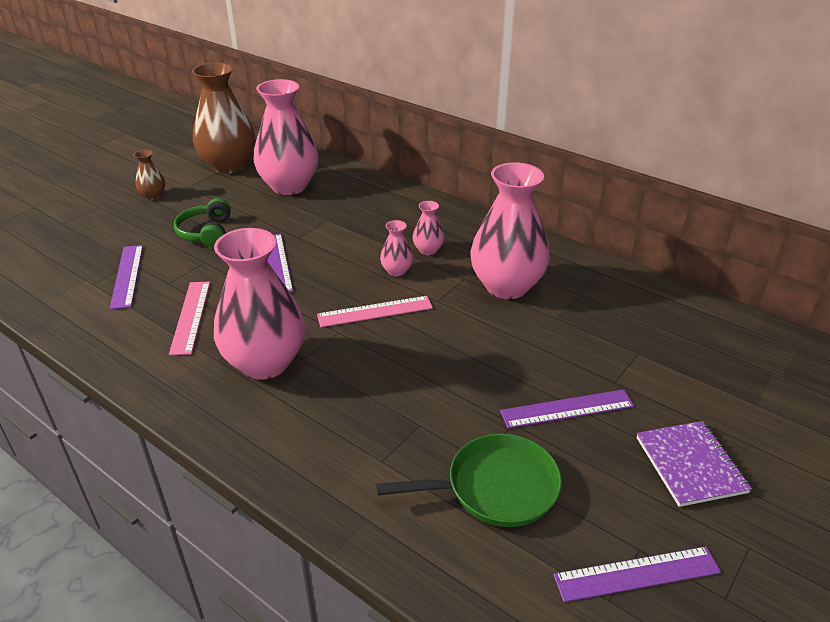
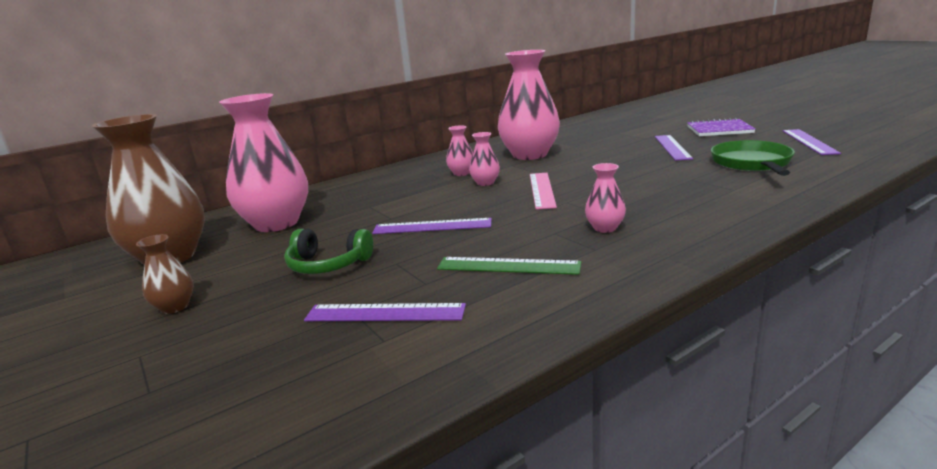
camera: 70 degrees left, 15 degrees down
pink ruler [169,282,210,355] -> green ruler [437,257,581,275]
pink vase [214,228,305,380] -> pink vase [585,163,626,233], size x0.44

